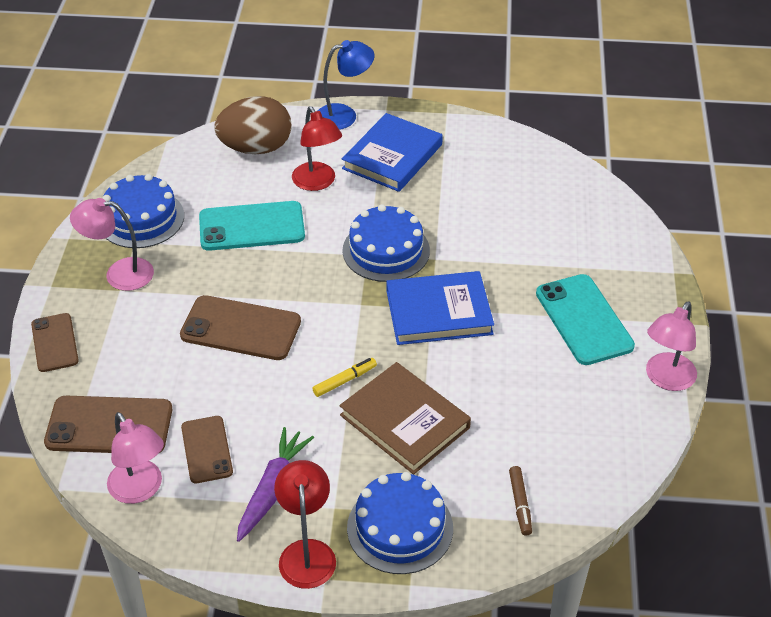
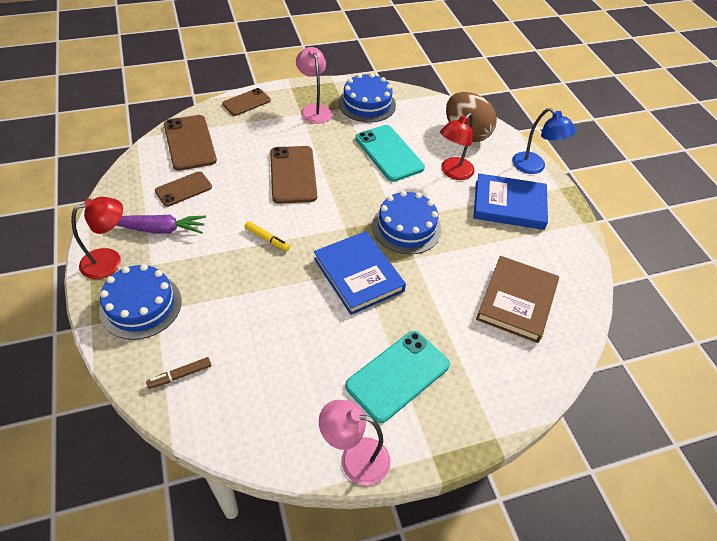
camera: 65 degrees right, 5 degrees up
pink lamp [107,412,164,504] -> none
brown book [340,362,471,475] -> brown book moved to [476,256,559,343]

